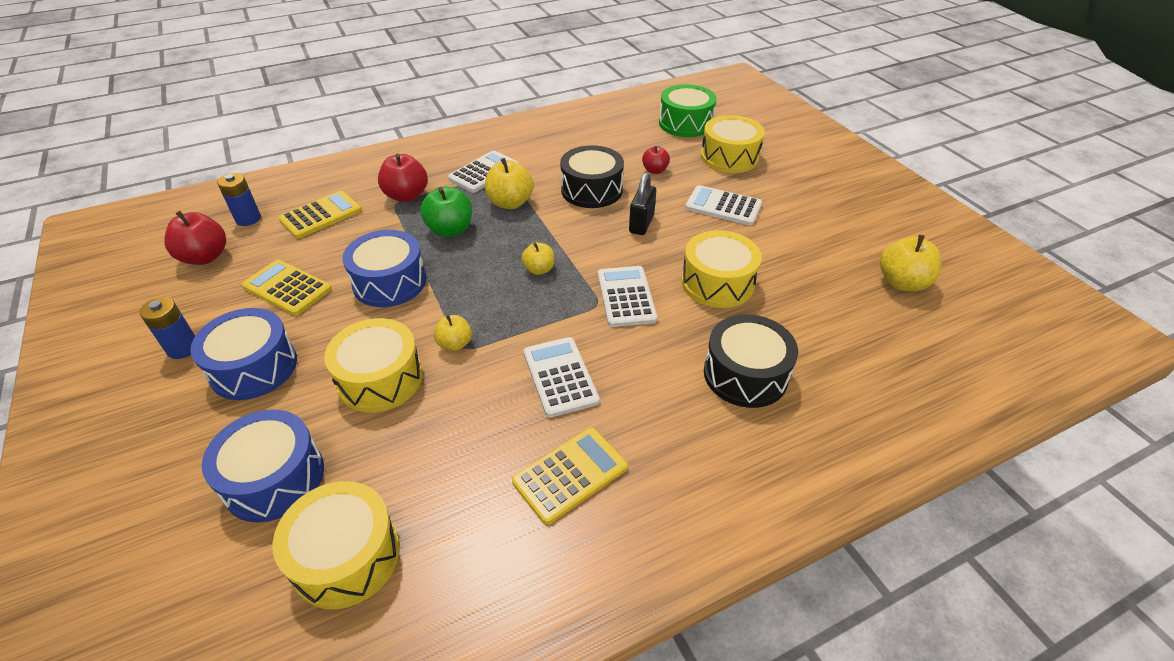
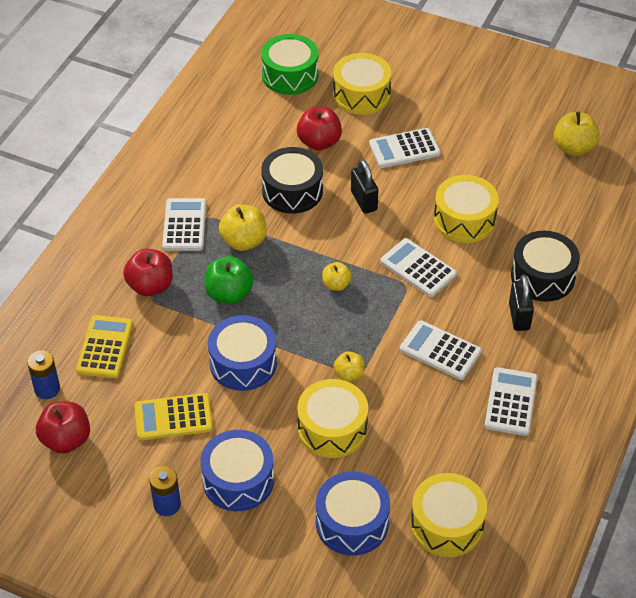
camera: 40 degrees left, 5 degrees up
yellow calculator [512,427,628,524] -> white calculator [484,367,538,436]
red apple [642,146,670,174] -> red apple [297,107,342,151], size x1.65
none -> black padlock [509,275,534,331]

